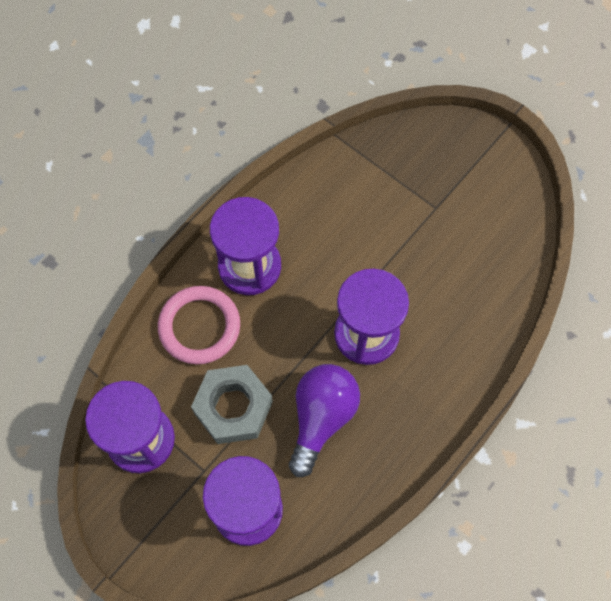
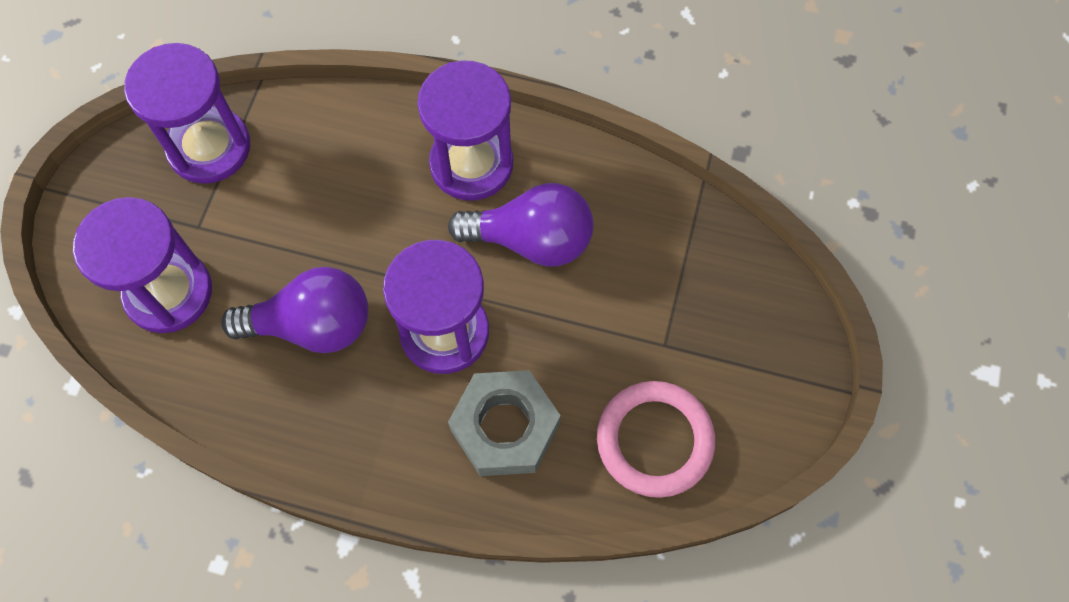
camera: 65 degrees right, 0 degrees up
pink ring [158,286,240,364] -> pink ring moved to [597,381,715,498]
grey nut [191,365,273,444] -> grey nut moved to [448,370,560,476]
none -> purple light bulb [448,183,594,267]

